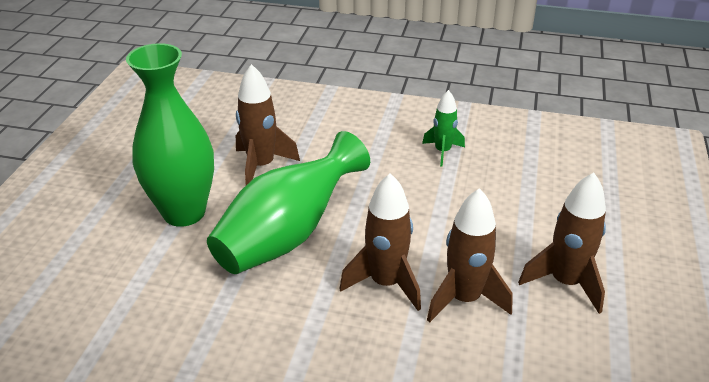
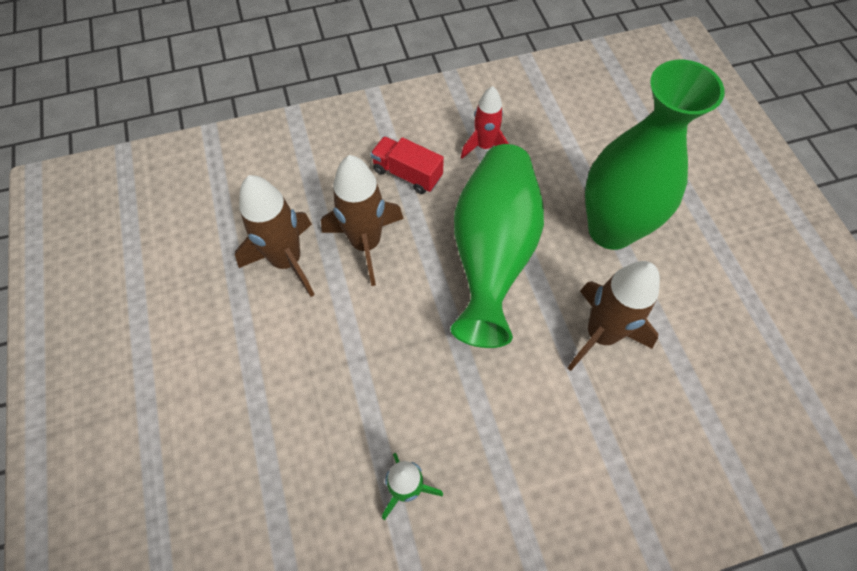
camera: 150 degrees right, 25 degrees up
brown rocket [518,173,606,314] -> none
none -> red truck [370,136,444,194]
none -> red rocket [461,86,509,159]

